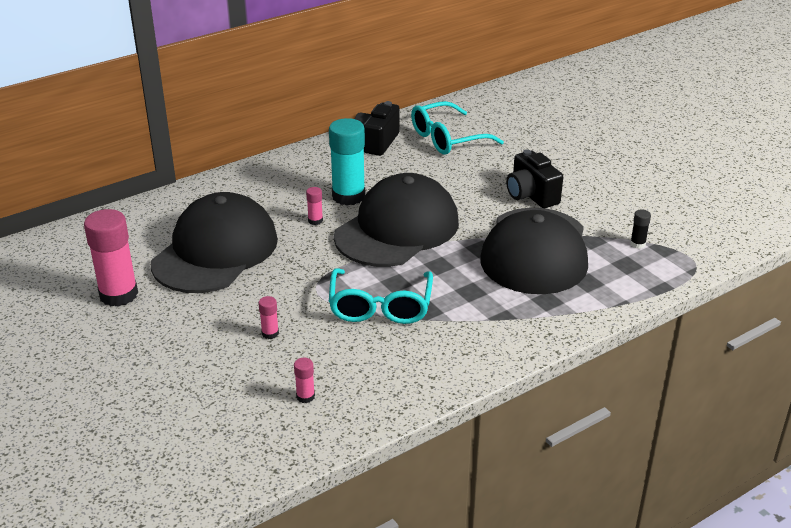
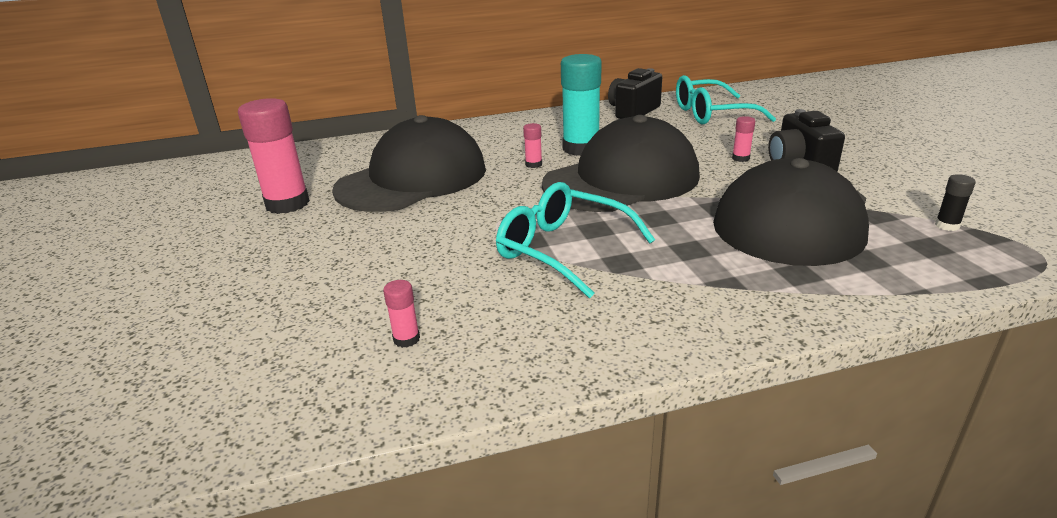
camera: 20 degrees right, 5 degrees down
pink glue stick [258,296,279,339] -> pink glue stick moved to [732,116,755,162]
turquoise glasses [329,268,433,324] -> turquoise glasses turned 105 degrees clockwise [496,182,655,298]

